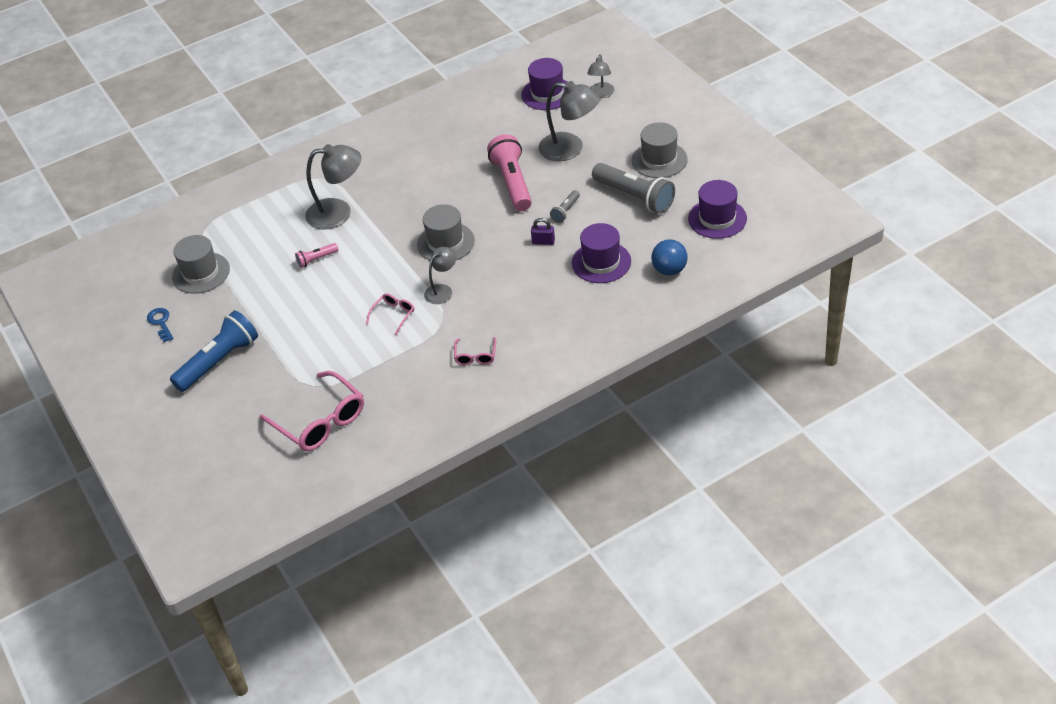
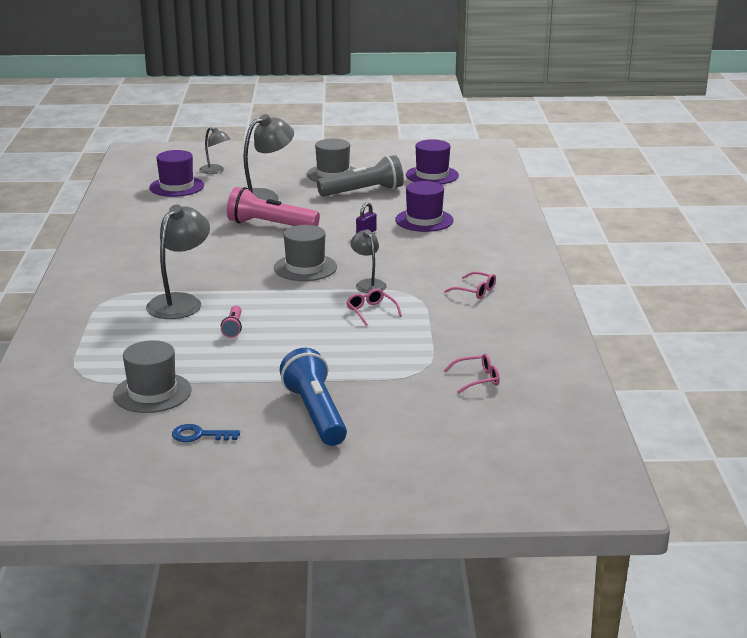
camera: 65 degrees left, 20 degrees down
pink glasses [260,371,364,451] -> pink glasses [443,354,500,394], size x0.49
grey flashlight [550,190,580,222] -> none
blue ball [651,239,688,276] -> none

